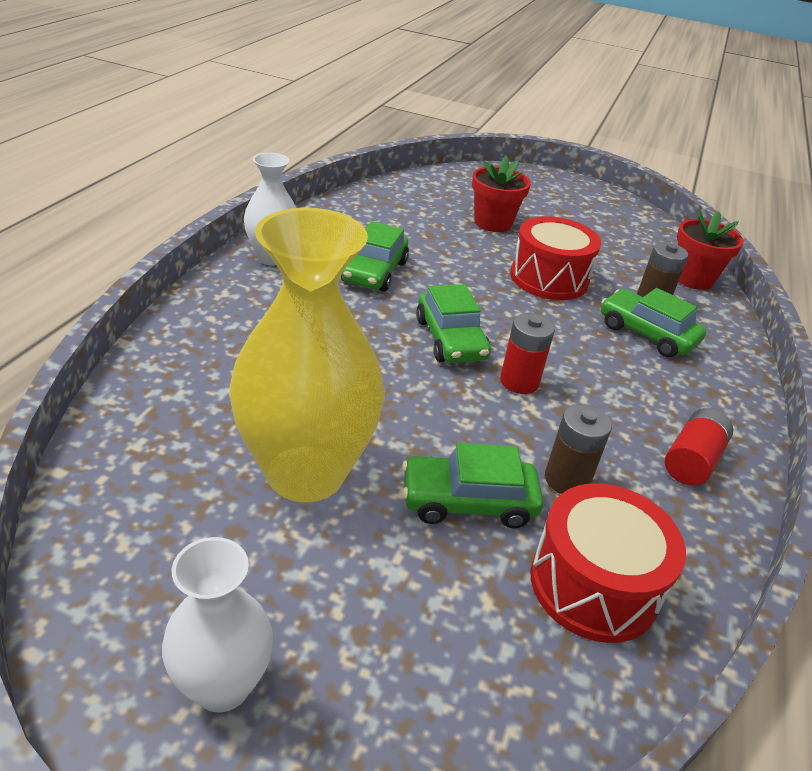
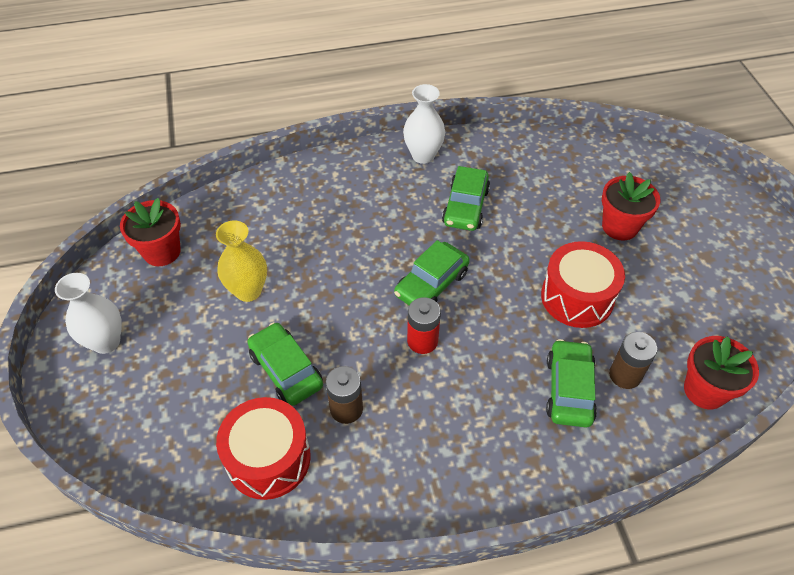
camera: 60 degrees right, 15 degrees up
yellow vase [229,208,385,502] -> yellow vase [216,221,267,302], size x0.55
green car [341,221,409,292] -> green car turned 60 degrees counterclockwise [442,166,490,231]
red battery [665,408,733,486] -> none
none -> red flower pot [120,198,181,266]

